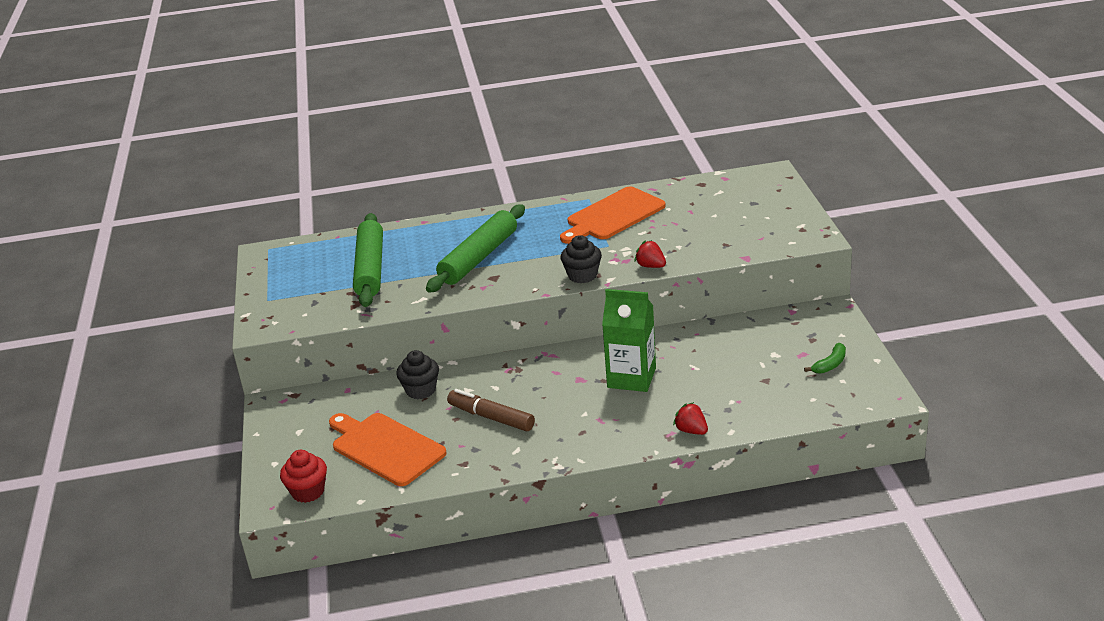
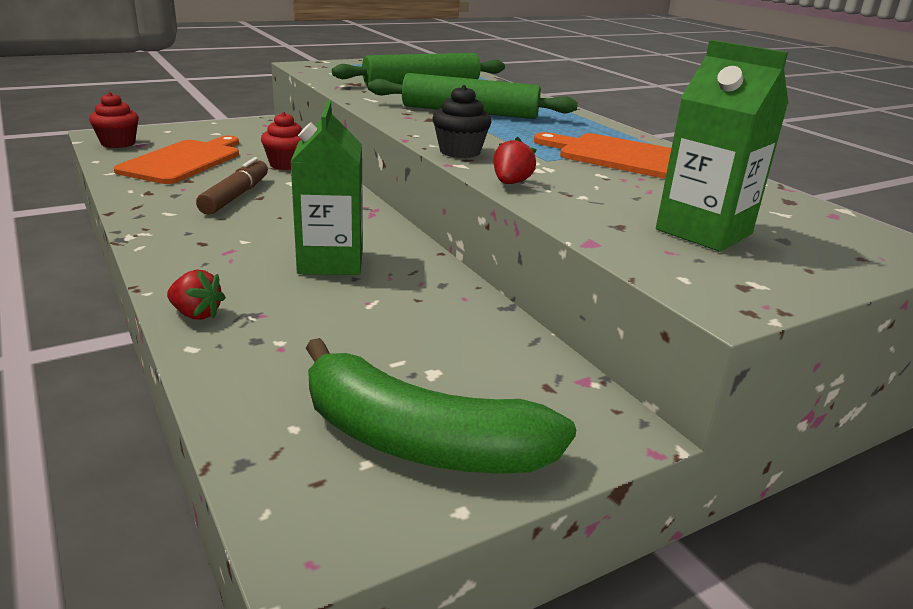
camera: 65 degrees right, 5 degrees down
black cupcake [396,350,439,399] -> red cupcake [261,112,302,170]
red strawberry [673,402,708,435] -> red strawberry turned 90 degrees clockwise [167,270,226,320]
green banana [804,343,846,374] -> green banana [306,338,576,474], size x2.44
none -> green carton [656,40,789,252]

